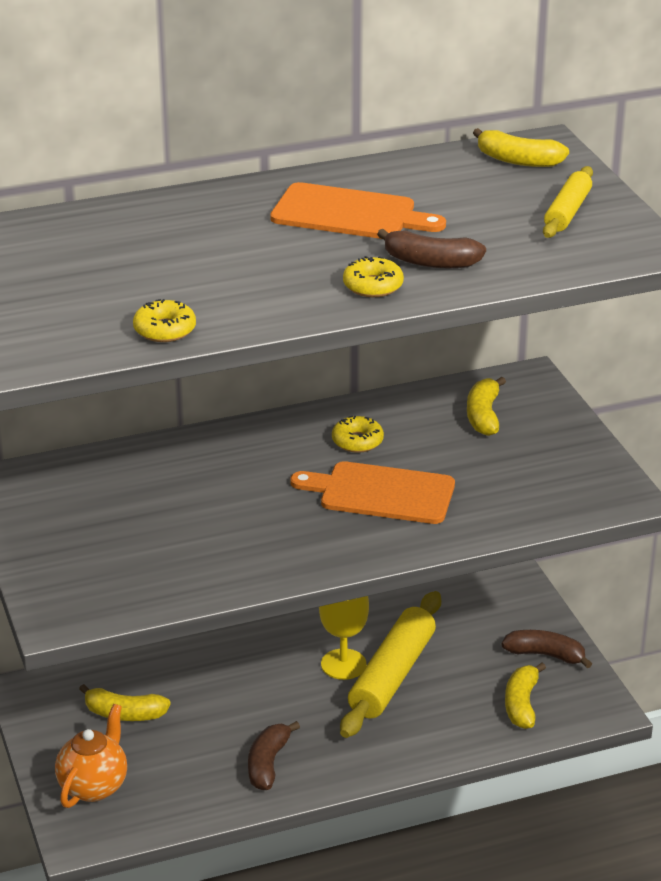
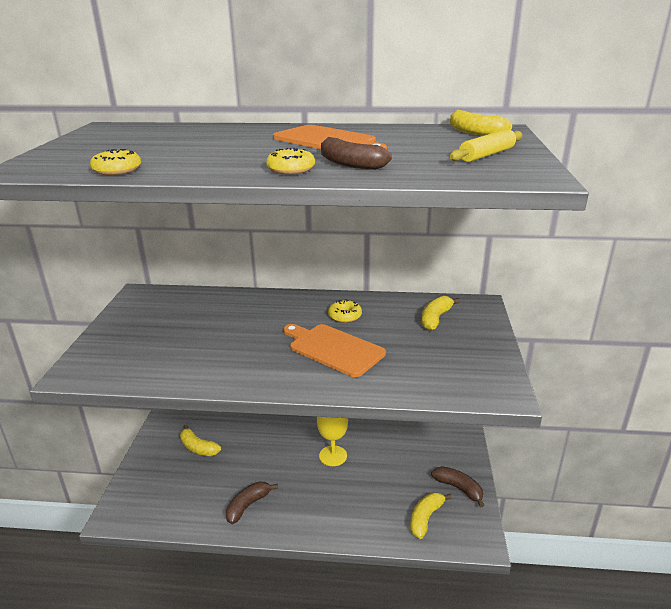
camera: 25 degrees right, 5 degrees down
orange teapot [55,704,127,808] -> none
yellow rolling pin [340,591,441,738] -> none

